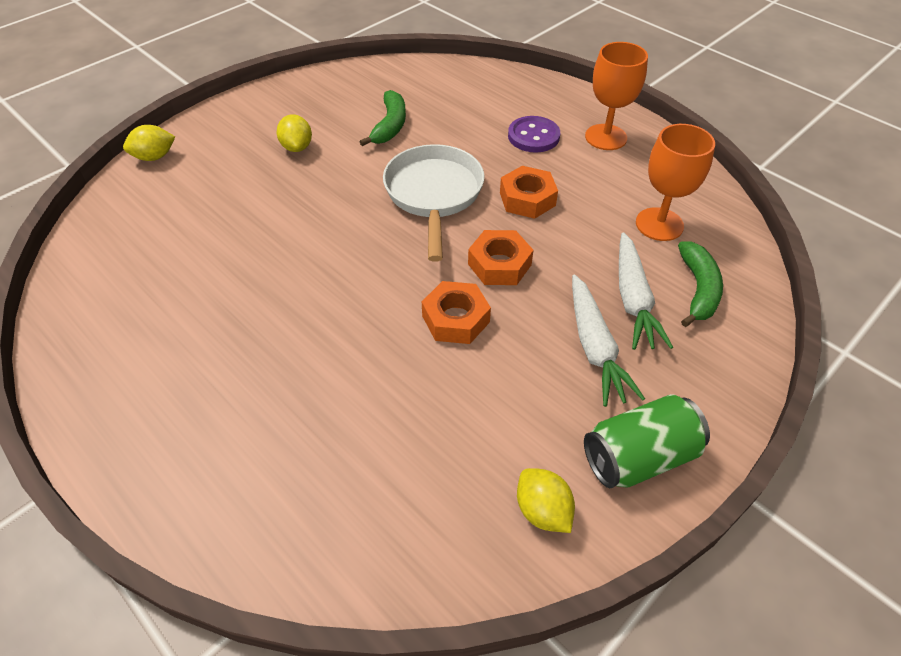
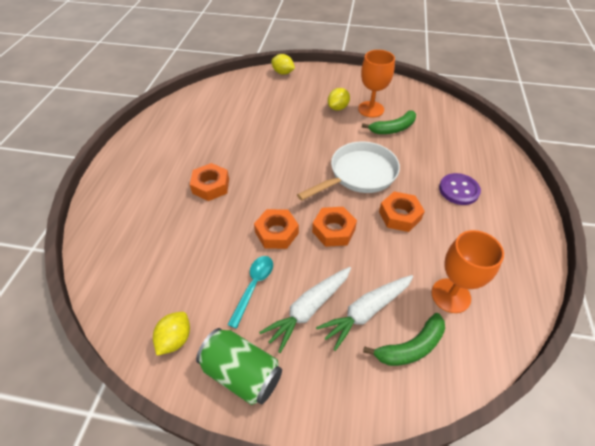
camera: 55 degrees right, 0 degrees up
orange goblet [585,42,648,150] -> orange goblet moved to [358,50,395,118]
none -> orange nut [190,163,229,201]
none -> turquoise spoon [227,256,273,329]

